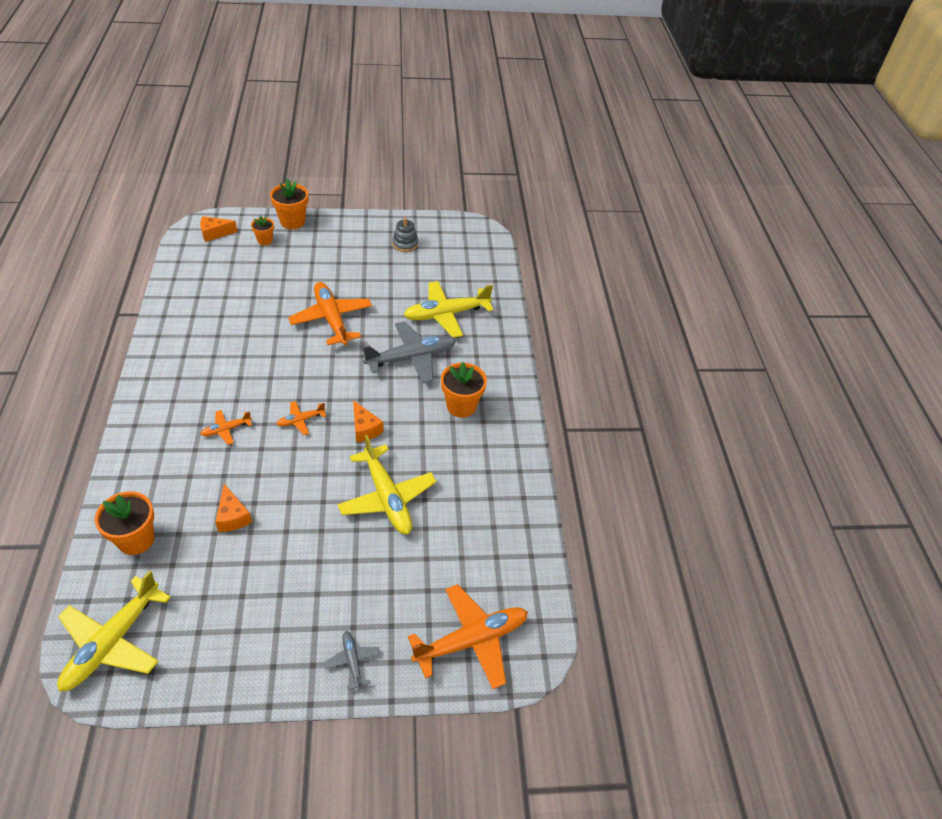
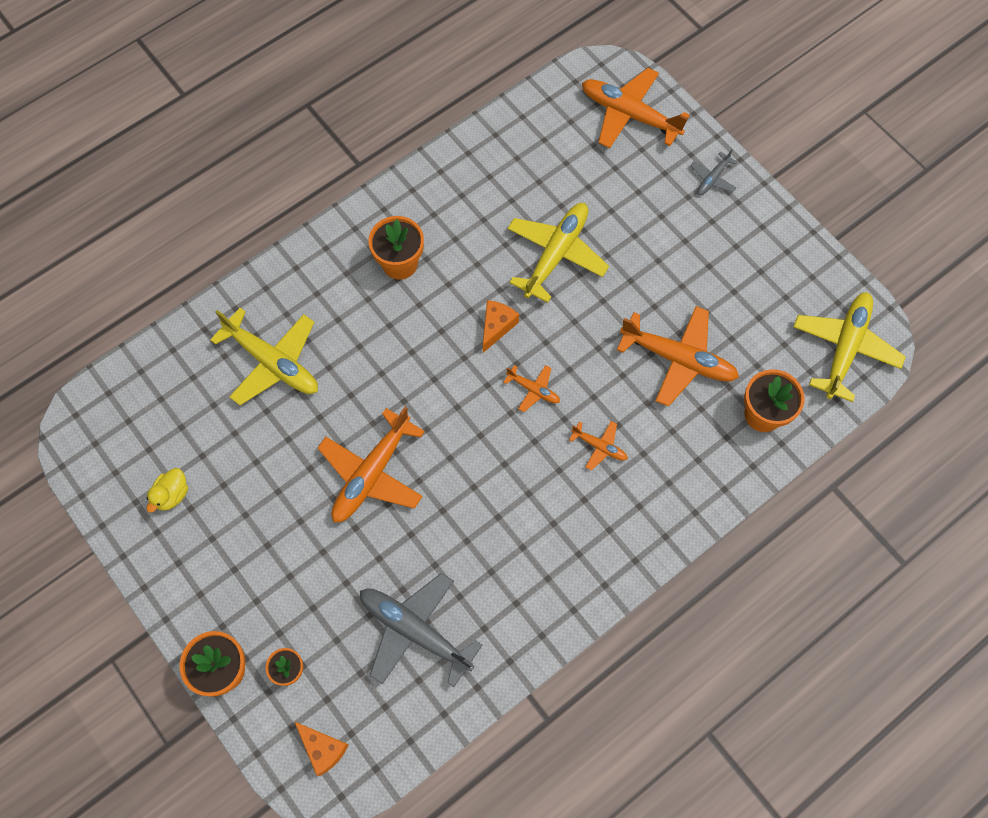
camera: 120 degrees left, 20 degrees up
yellow plane [57,570,171,691] -> yellow plane turned 60 degrees counterclockwise [793,292,906,402]
orange cheese [215,484,252,532] -> orange plane [617,306,739,407]
grey plane [362,321,456,383] -> grey plane moved to [360,573,482,687]
grey stacking toy [393,218,418,252] -> yellow duck [146,468,188,513]

